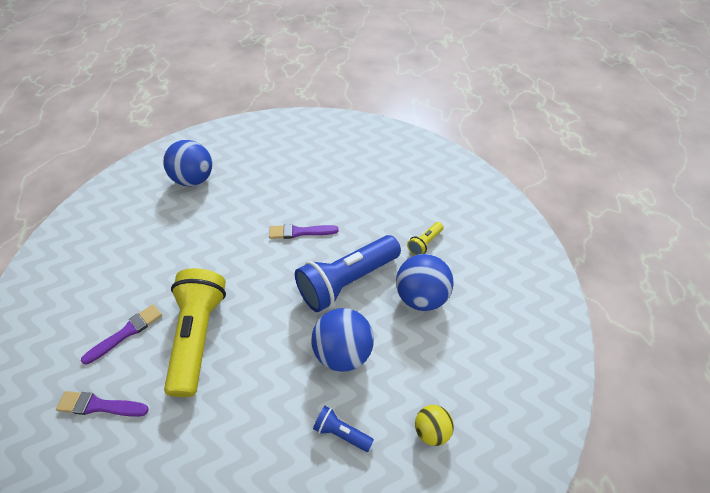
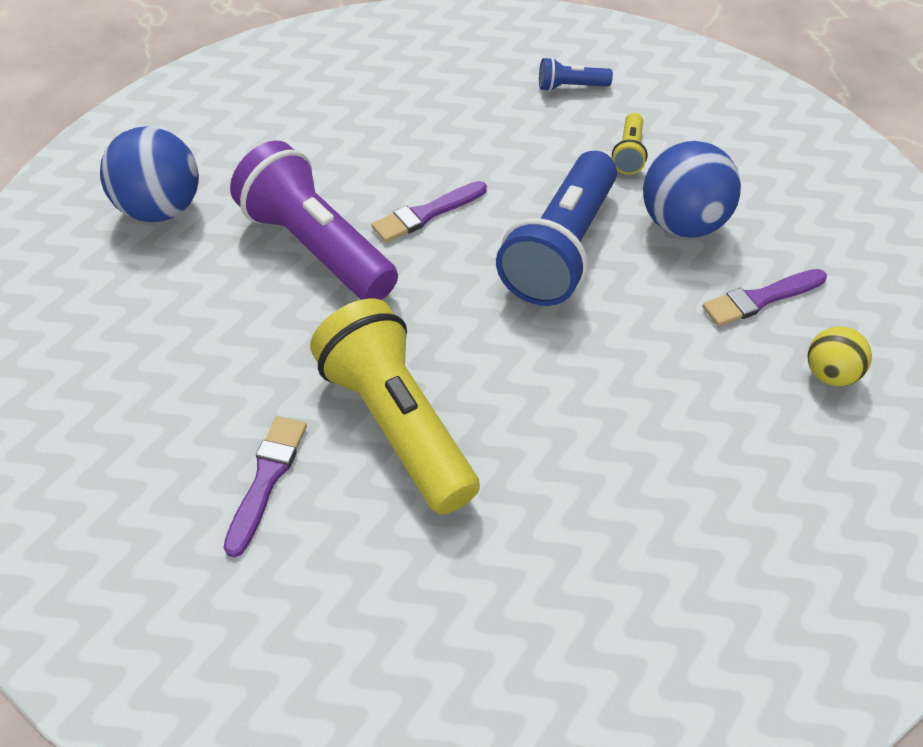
camera: 30 degrees left, 0 degrees up
purple brush [56,391,149,417] -> purple brush moved to [702,269,827,326]
blue ball [311,308,374,372] -> none
blue flashlight [313,406,374,452] -> blue flashlight moved to [539,57,613,91]
none -> purple flashlight [230,141,398,300]

